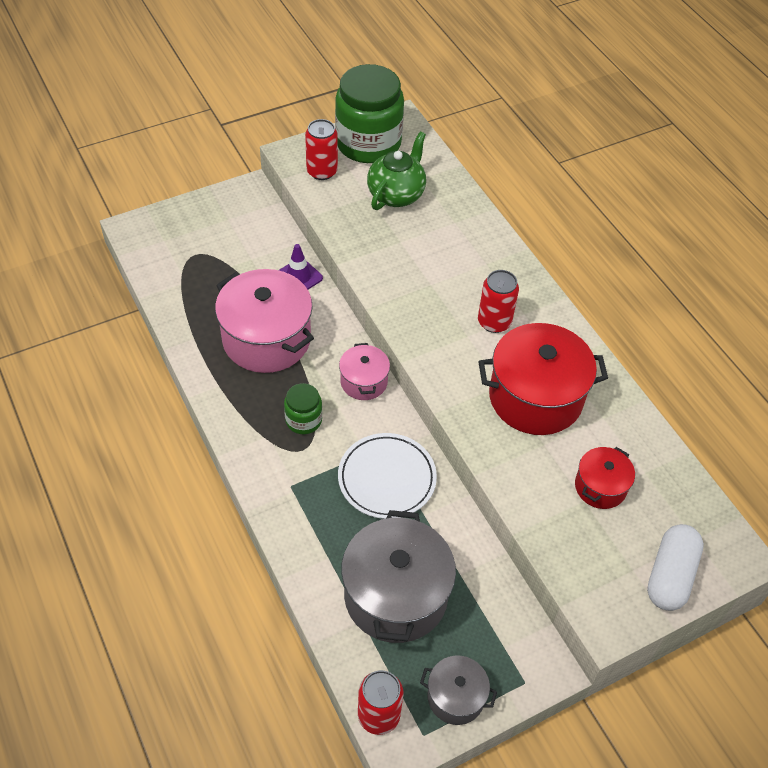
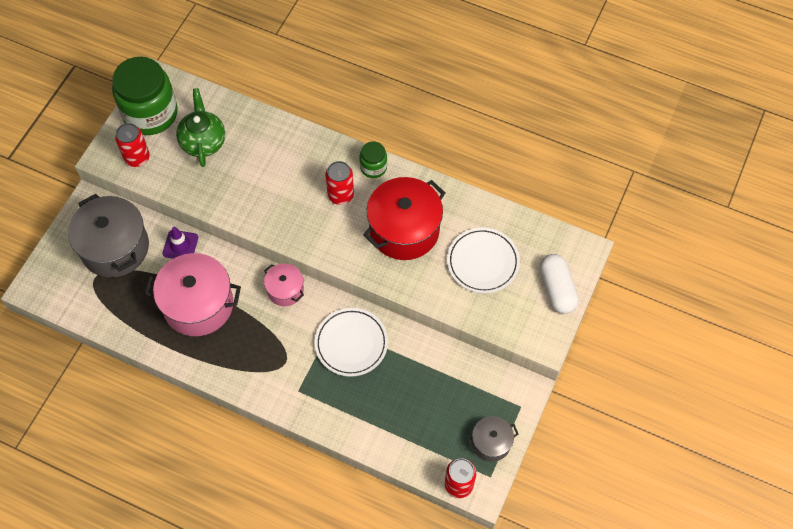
camera: 35 degrees left, 10 degrees up
green jar [284,383,322,434] -> green jar moved to [360,141,387,178]
grey pot [341,510,456,643] -> grey pot moved to [68,194,149,278]
red pot [575,447,635,509] -> white plate [447,228,520,293]

